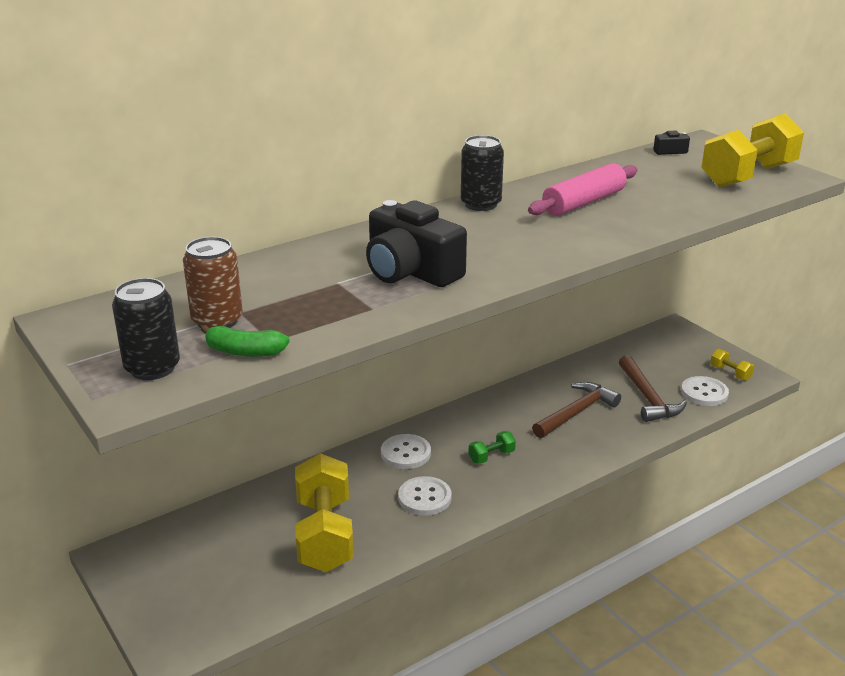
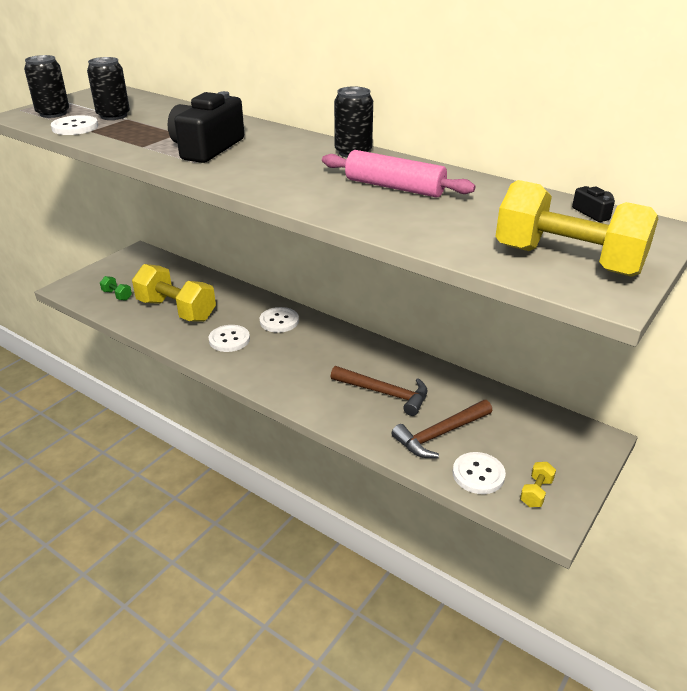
camera: 70 degrees right, 5 degrees up
brown can [183,237,243,328] -> black can [87,57,130,120]
green banana [201,325,290,357] -> white button [51,115,98,135]
yellow dumbbell [295,453,354,572] -> yellow dumbbell turned 60 degrees clockwise [132,264,216,322]
green dumbbell [468,431,516,464] -> green dumbbell moved to [100,276,132,301]

